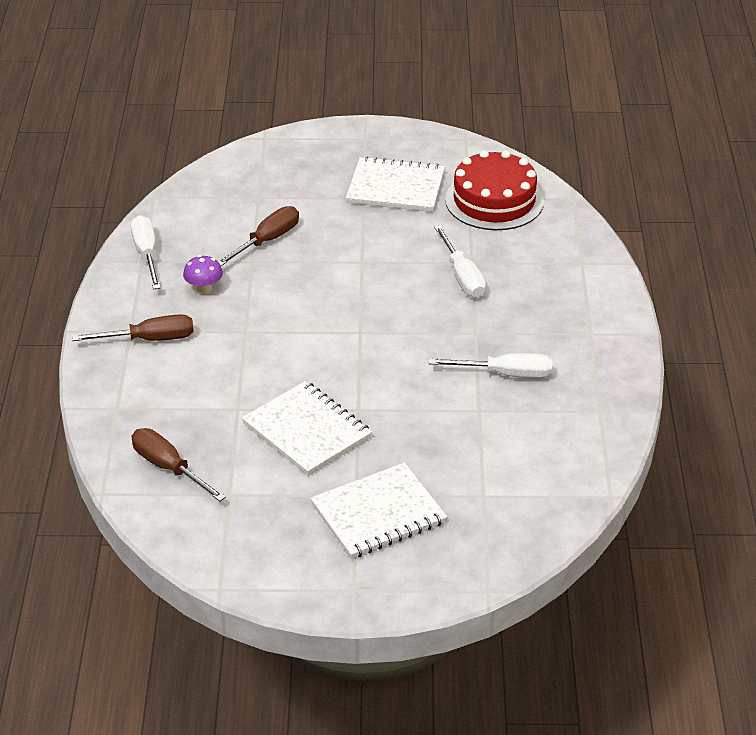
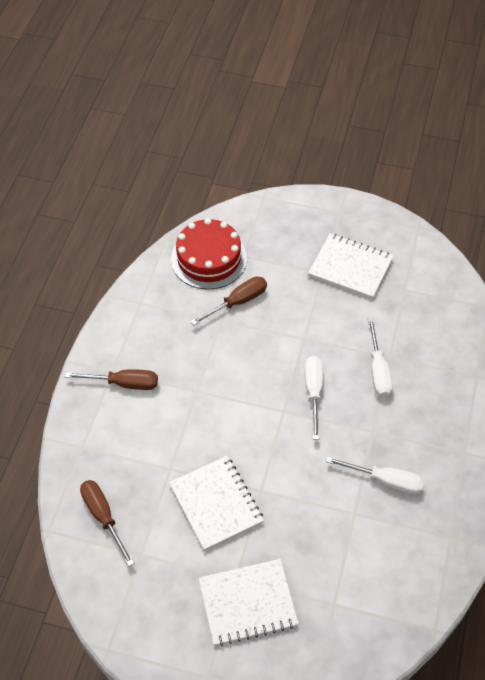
camera: 15 degrees right, 15 degrees up
white screwdriver [131,215,161,289] -> white screwdriver moved to [305,356,323,440]
purple mushroom [183,255,223,294] -> none
red cake [445,150,544,230] -> red cake moved to [171,218,247,289]

